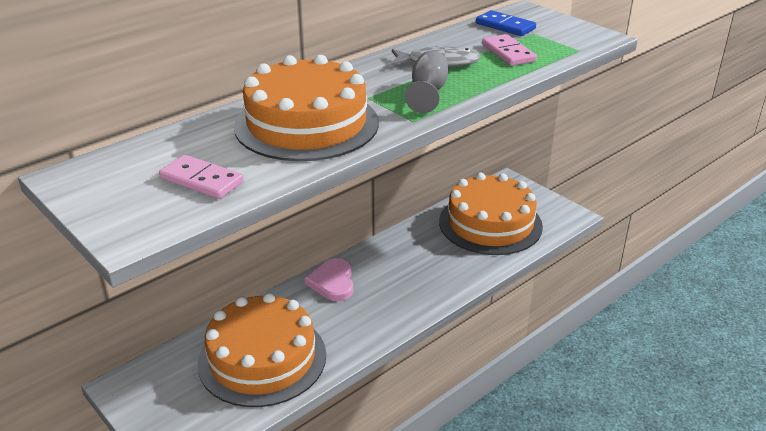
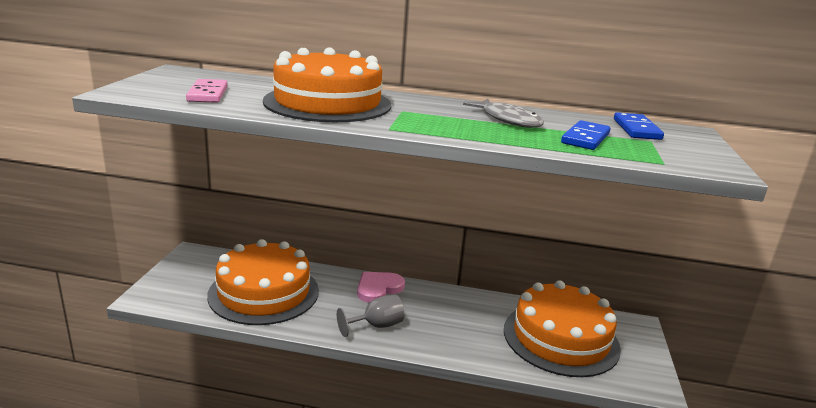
camera: 50 degrees right, 10 degrees down
grey goblet [405,51,448,113] -> grey goblet moved to [337,295,404,337]
pink domino [482,34,537,66] -> blue domino [561,120,611,150]

